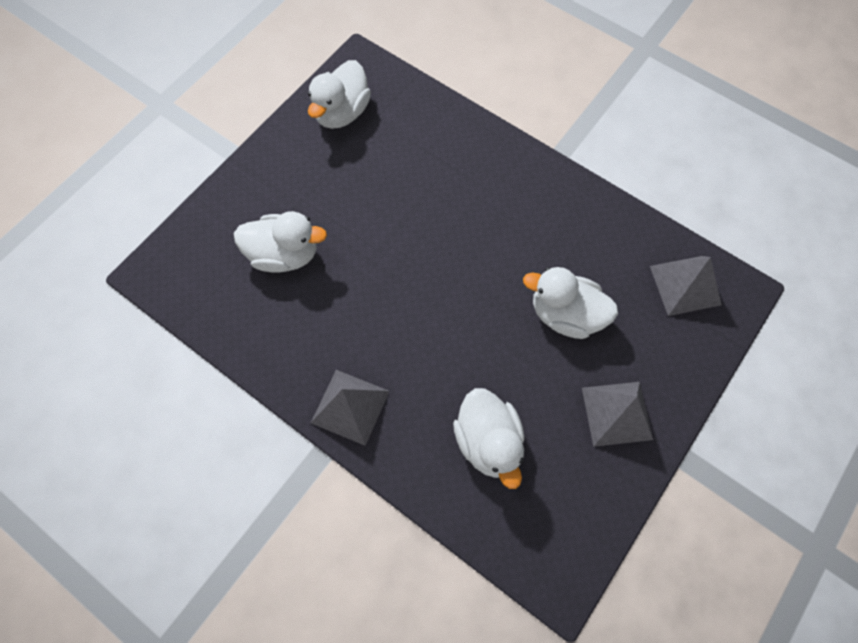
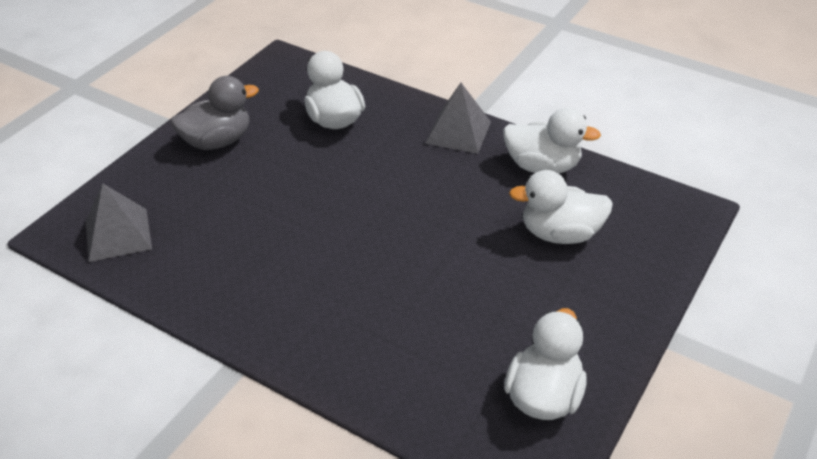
camera: 175 degrees right, 25 degrees down
white duck [523,267,618,339] -> white duck moved to [503,108,601,174]
grey pyramid [582,382,653,447] -> grey duck [171,76,259,150]

